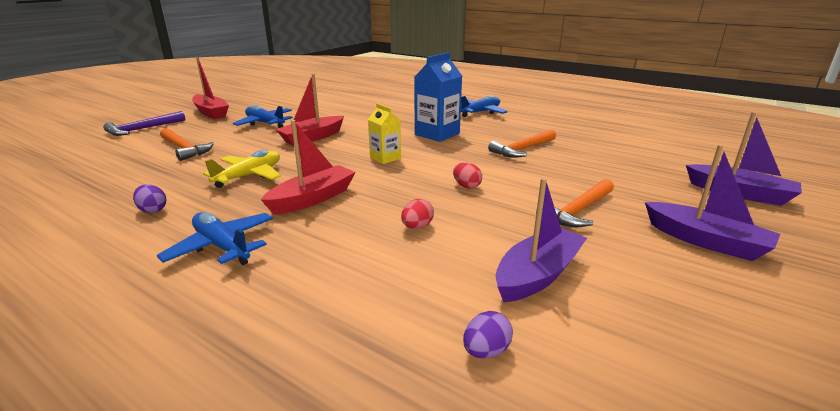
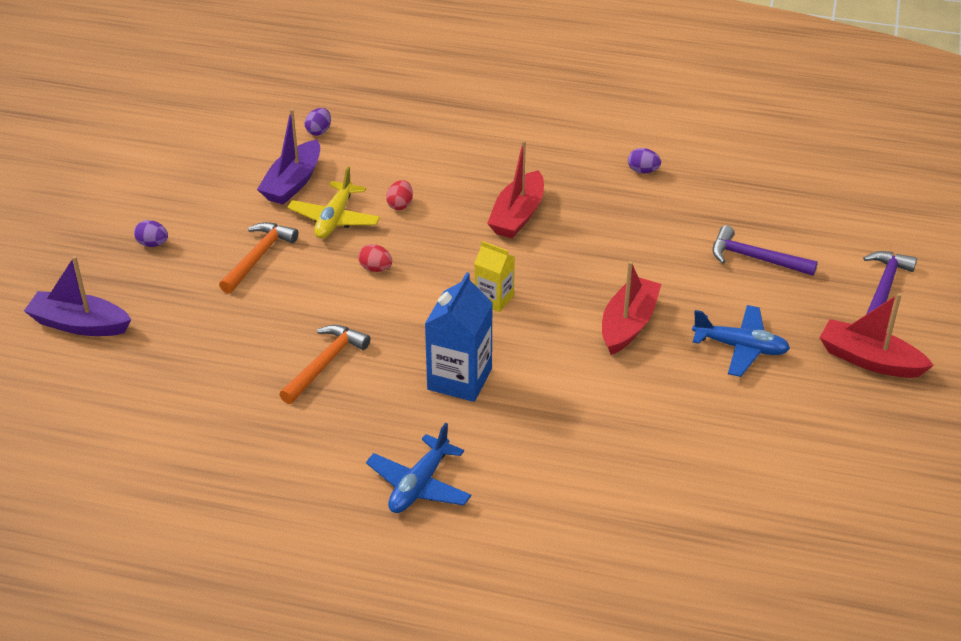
camera: 160 degrees right, 15 degrees up
blue plane [157,212,273,265] -> none
orange hammer [160,128,214,161] -> purple hammer [712,225,818,276]
yellow plane [203,150,281,188] -> yellow plane moved to [287,166,380,239]
purple boat [645,145,780,261] -> purple egg [134,220,168,247]

